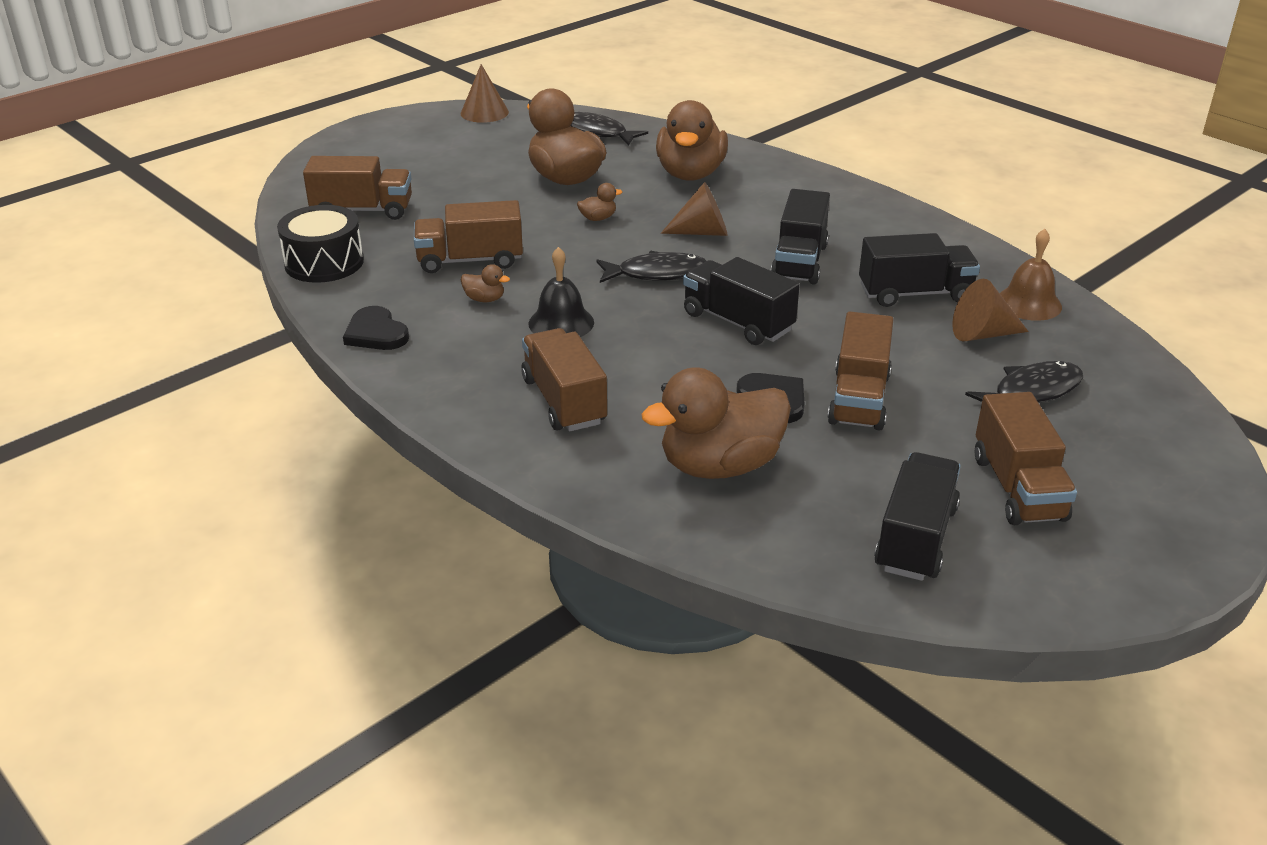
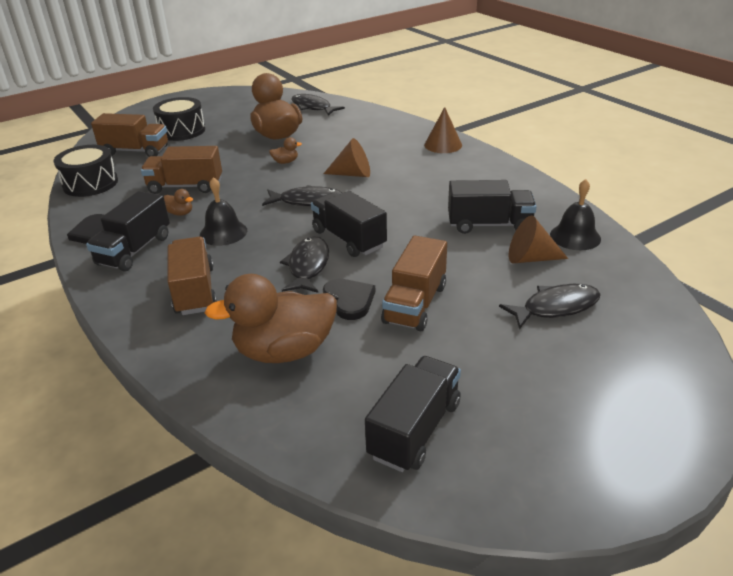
camera: 10 degrees right, 0 degrees up
brown cone [461,64,509,123] -> brown cone moved to [424,107,462,153]
brown duck [656,100,728,181] -> none
black truck [771,189,830,285] -> black truck moved to [86,191,170,271]
brown truck [975,392,1077,525] -> none
brown bell [1000,229,1062,321] -> black bell [550,179,601,250]
none -> black drum [153,97,205,141]
none -> black fish [280,236,329,293]

